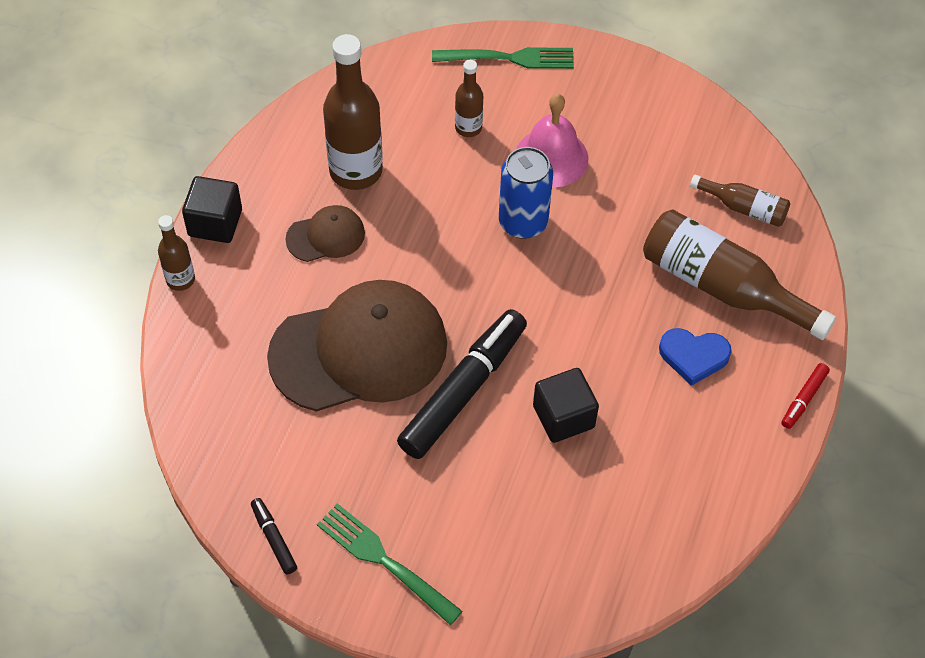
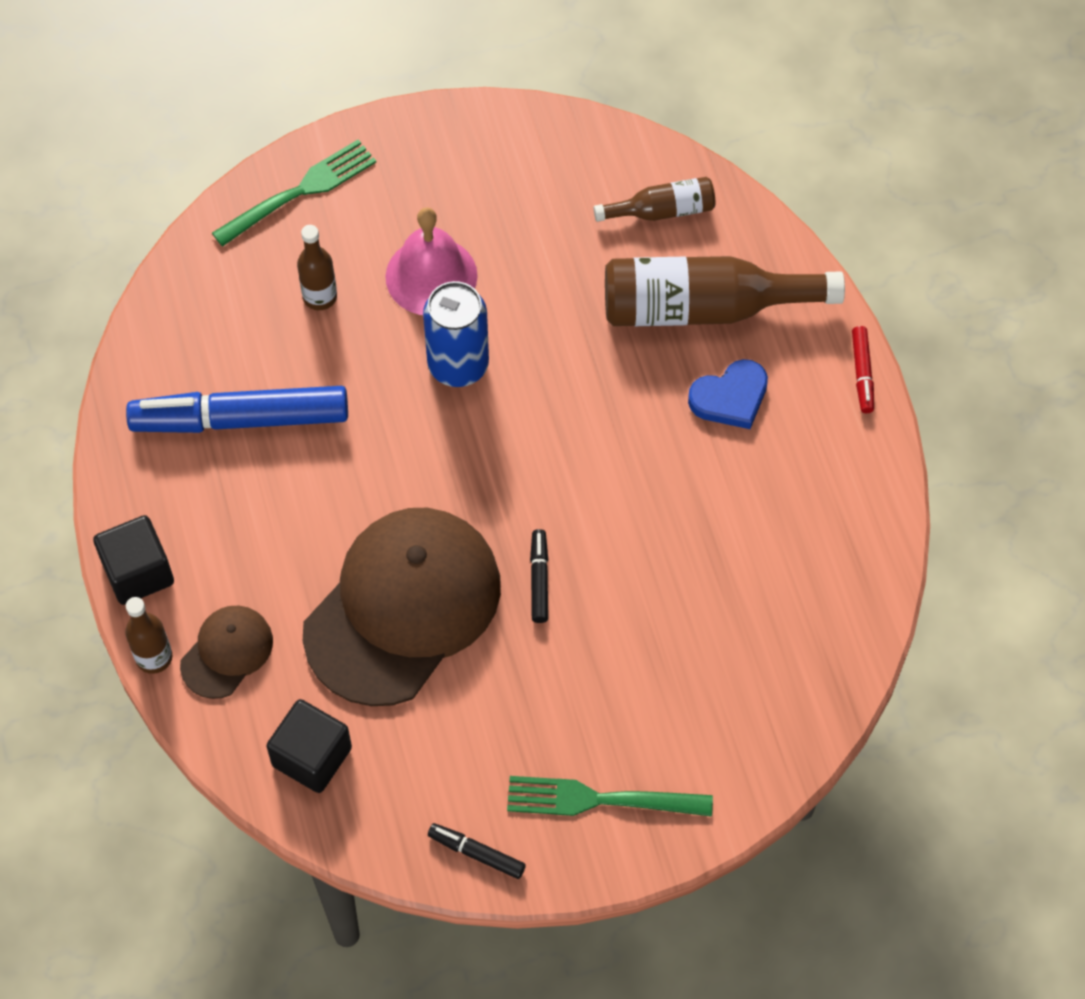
camera: 35 degrees left, 5 degrees up
brown cap [285,205,365,262] -> brown cap moved to [180,606,273,699]
brown bottle [323,34,383,190] -> blue marker [126,386,348,433]
black marker [397,309,527,459] -> black marker [530,529,548,623], size x0.43
black cube [533,368,599,443] -> black cube moved to [266,699,352,793]

